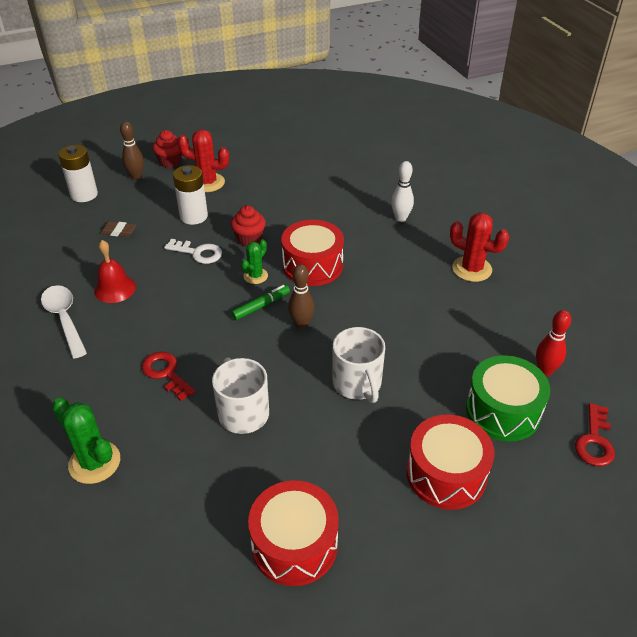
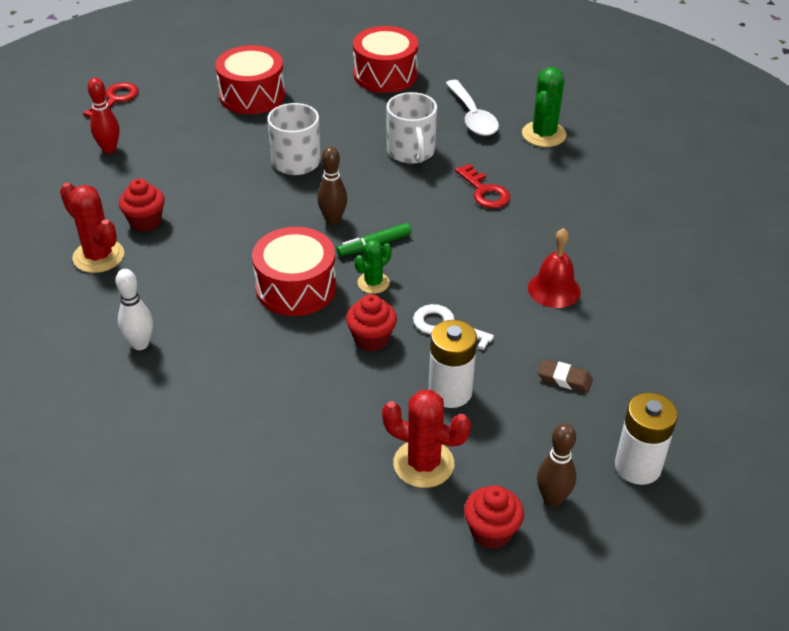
camera: 170 degrees left, 0 degrees up
white spoon [41,285,87,359] -> white spoon moved to [446,80,499,136]
green cactus [52,397,120,484] -> green cactus turned 60 degrees clockwise [522,67,567,147]
green drum [466,355,550,441] -> none
none -> red cupcake [119,179,165,232]

